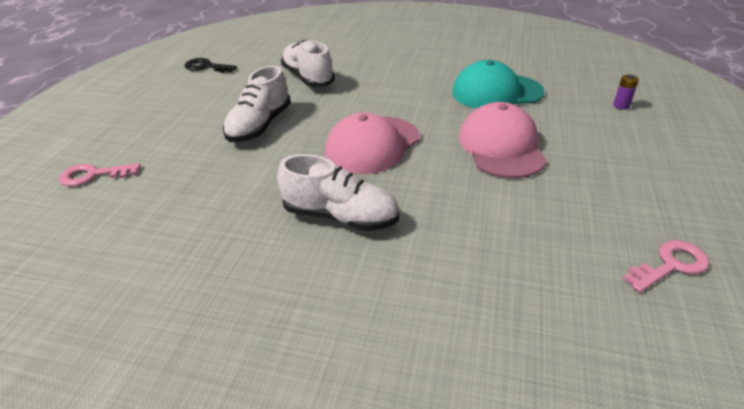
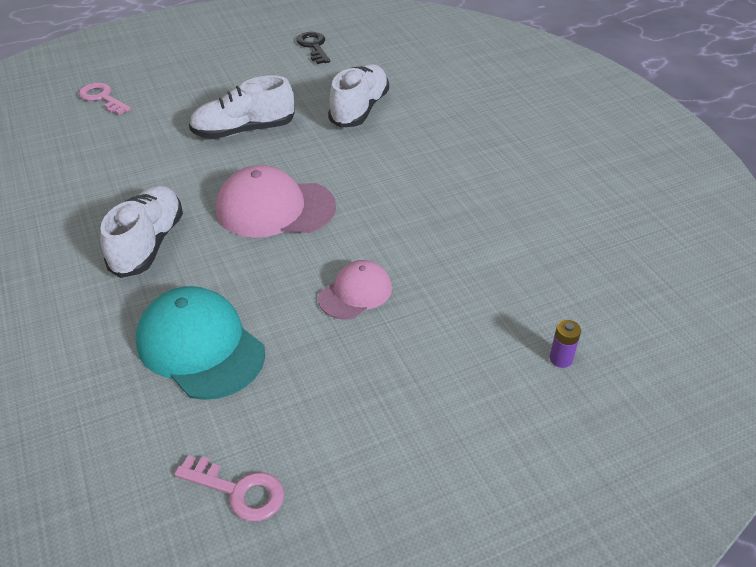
camera: 50 degrees right, 5 degrees up
white shoe [277,154,399,231] -> white shoe turned 150 degrees counterclockwise [100,185,183,278]
turquoise cap [452,60,544,109] -> turquoise cap moved to [136,286,265,400]
pink cap [459,102,547,178] -> pink cap [318,260,392,320], size x0.59

